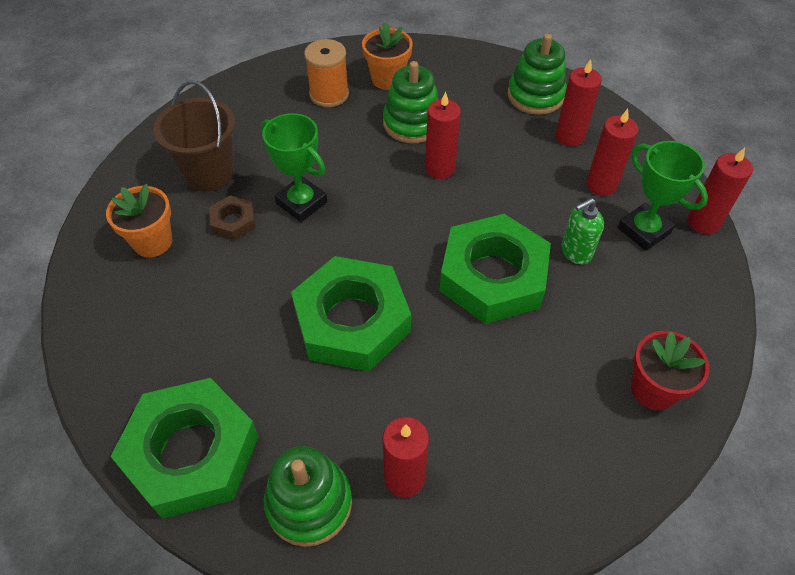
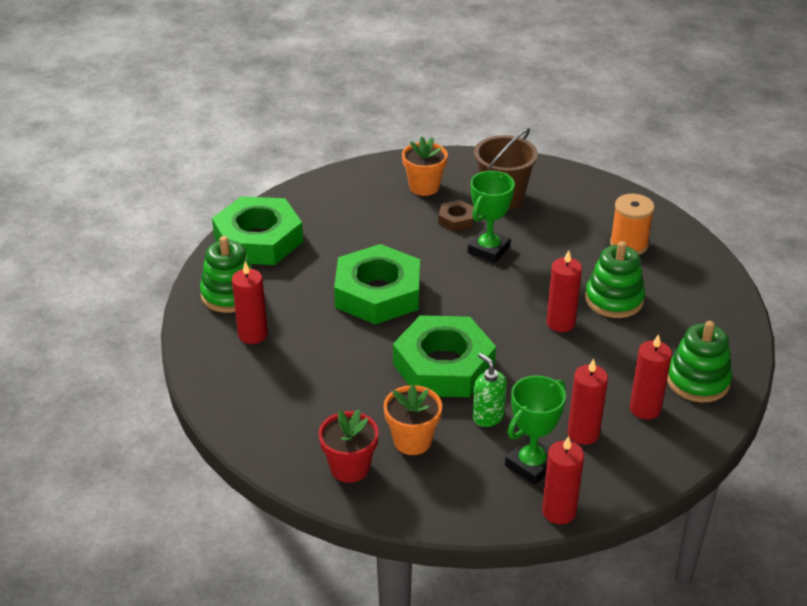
camera: 80 degrees right, 15 degrees down
orange flower pot [362,22,413,90] -> orange flower pot moved to [383,384,442,455]

